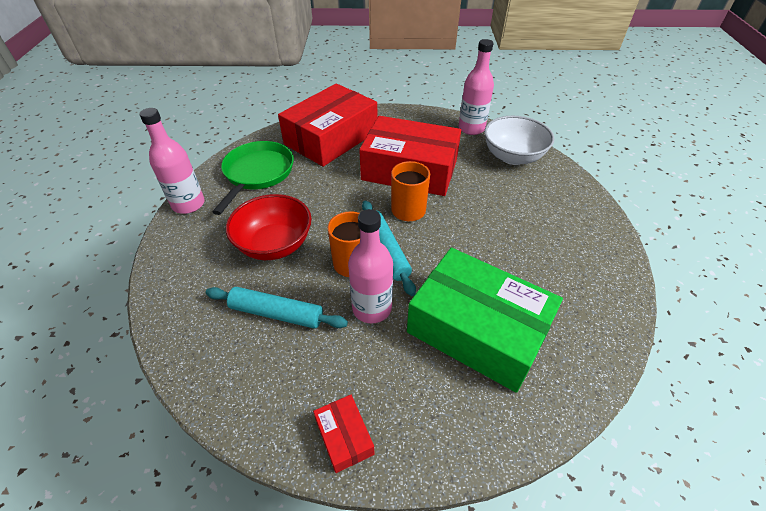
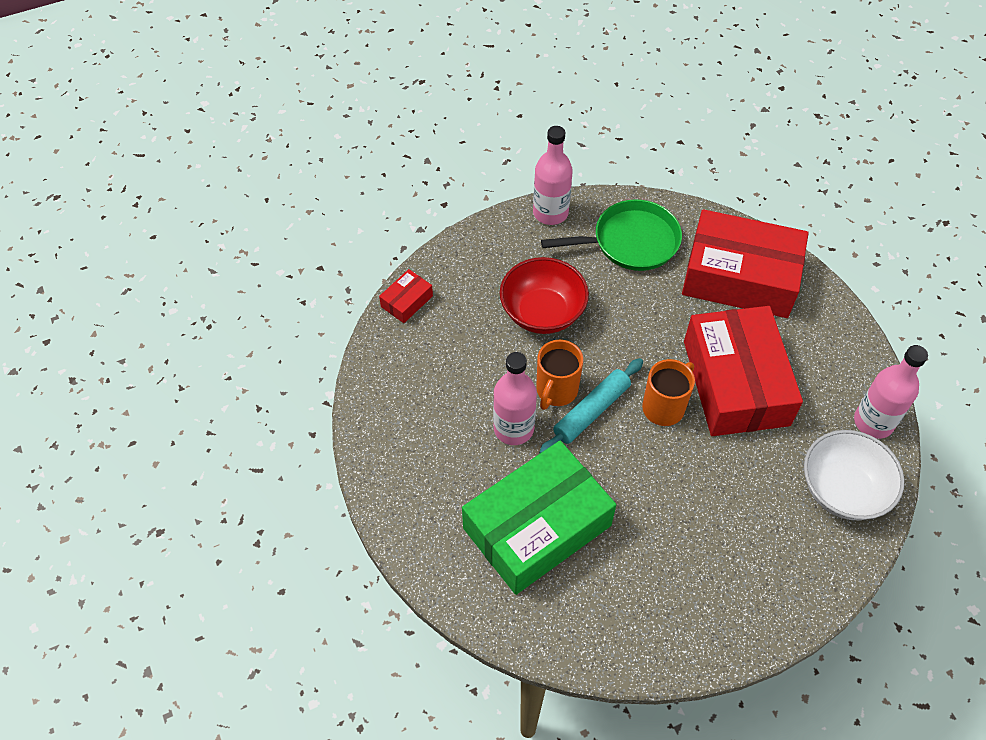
camera: 65 degrees right, 10 degrees up
turquoise rolling pin [205,287,348,329] -> none
red box [313,395,374,473] -> red box moved to [379,269,433,323]
green box [407,248,563,393] -> green box turned 45 degrees clockwise [462,441,616,595]

